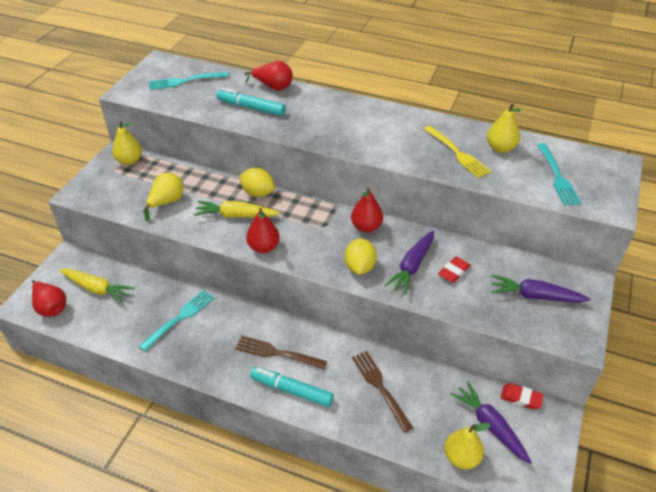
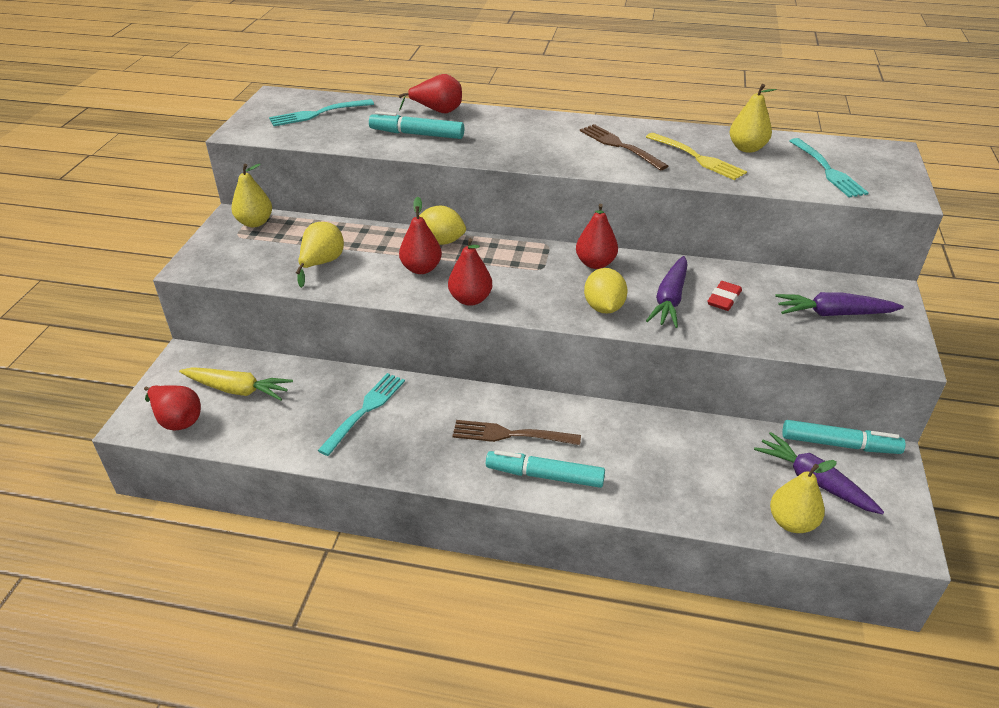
camera: 10 degrees left, 5 degrees down
yellow carrot [194,201,280,218] -> red pear [399,197,442,274]
brown fork [352,351,413,432] -> brown fork moved to [580,124,668,170]
red eraser [501,383,543,409] -> turquoise marker [782,420,906,454]

